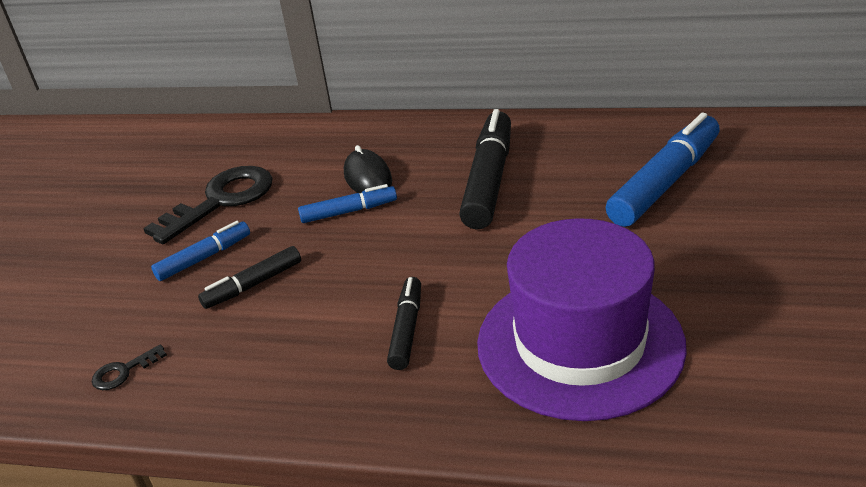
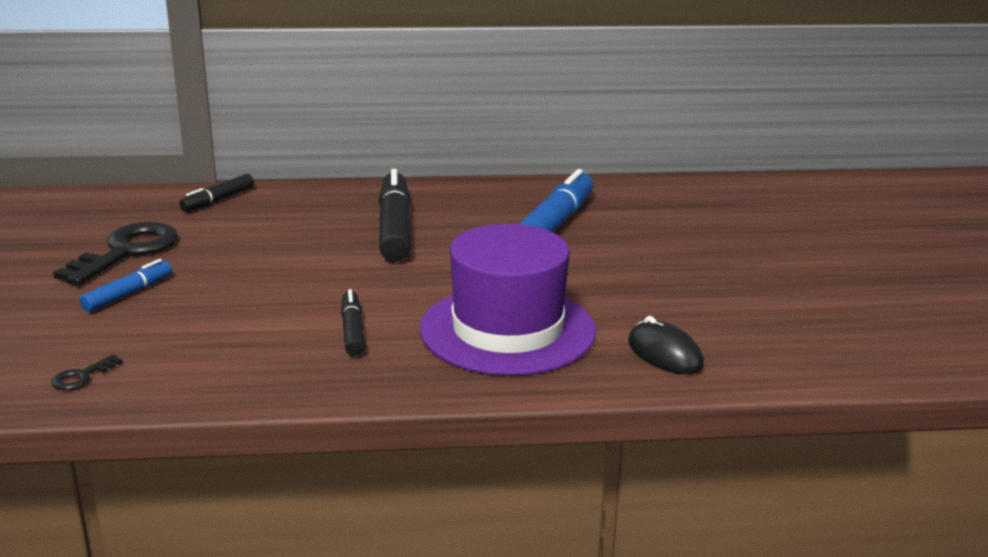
camera: 20 degrees left, 10 degrees down
black marker [198,246,301,309] -> black marker moved to [179,174,254,212]
blue marker [298,184,397,223] -> none
black mouse [344,145,392,193] -> black mouse moved to [628,316,704,374]

